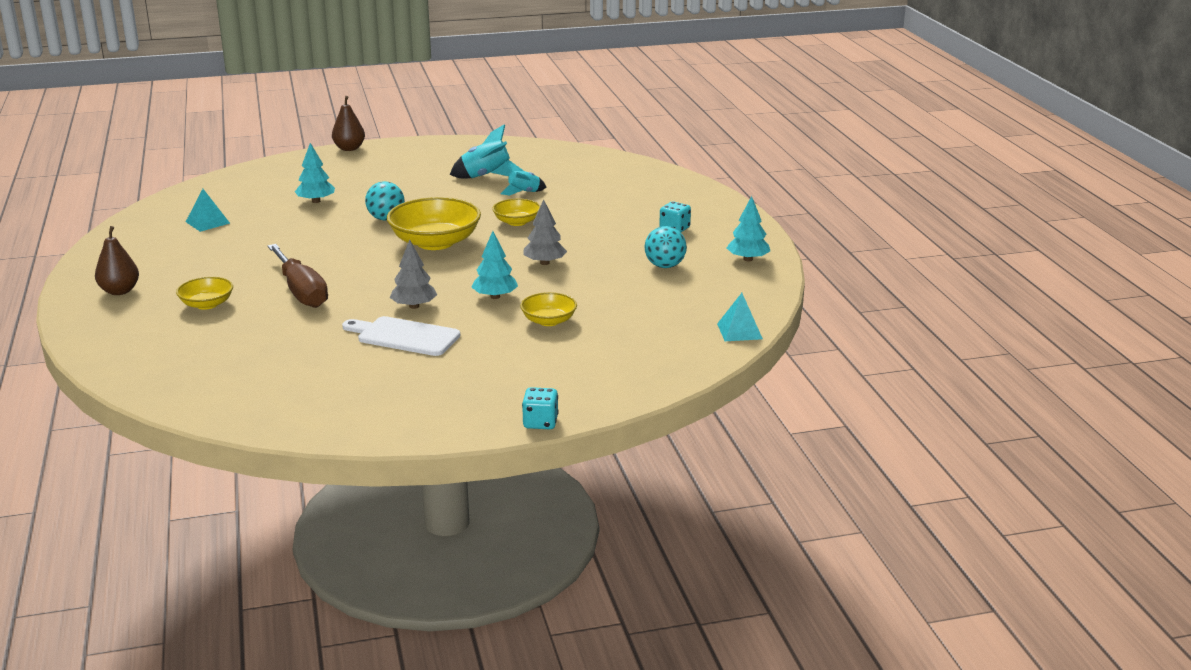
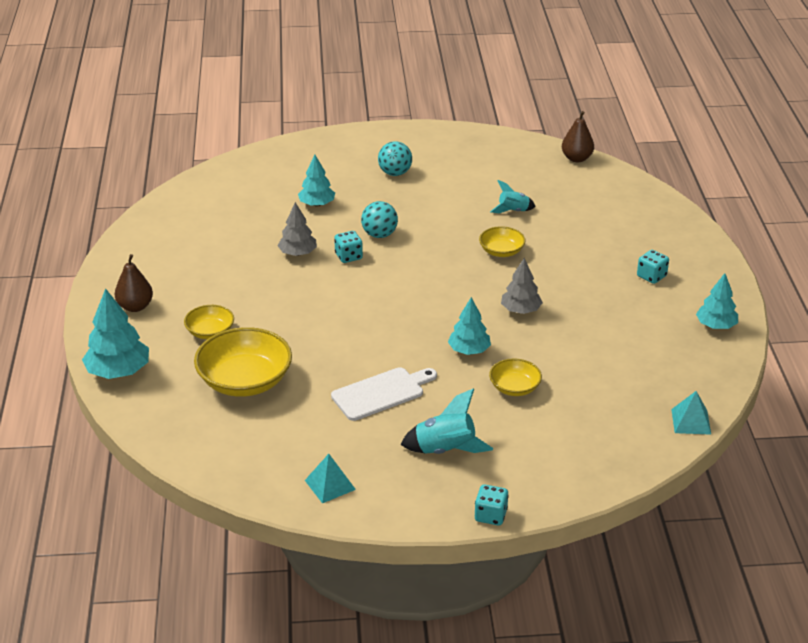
camera: 10 degrees right, 10 degrees up
turquoise pyramid [186,189,230,232] -> turquoise pyramid moved to [305,454,356,503]
brown screwdriver [267,244,328,308] -> none
brown pear [332,96,365,151] -> brown pear moved to [562,111,594,162]
white cutting board [342,316,460,356] -> white cutting board turned 120 degrees clockwise [331,367,437,421]
yellow bowl [387,197,481,250] -> yellow bowl moved to [194,327,292,397]
grey tree [390,239,437,309] -> grey tree moved to [278,202,317,256]
turquoise rocket [450,124,524,178] -> turquoise rocket moved to [401,389,493,454]
turquoise ball [645,226,687,268] -> turquoise ball moved to [378,141,412,176]
none -> turquoise tree [82,288,149,379]
none -> turquoise dice [334,231,363,263]

